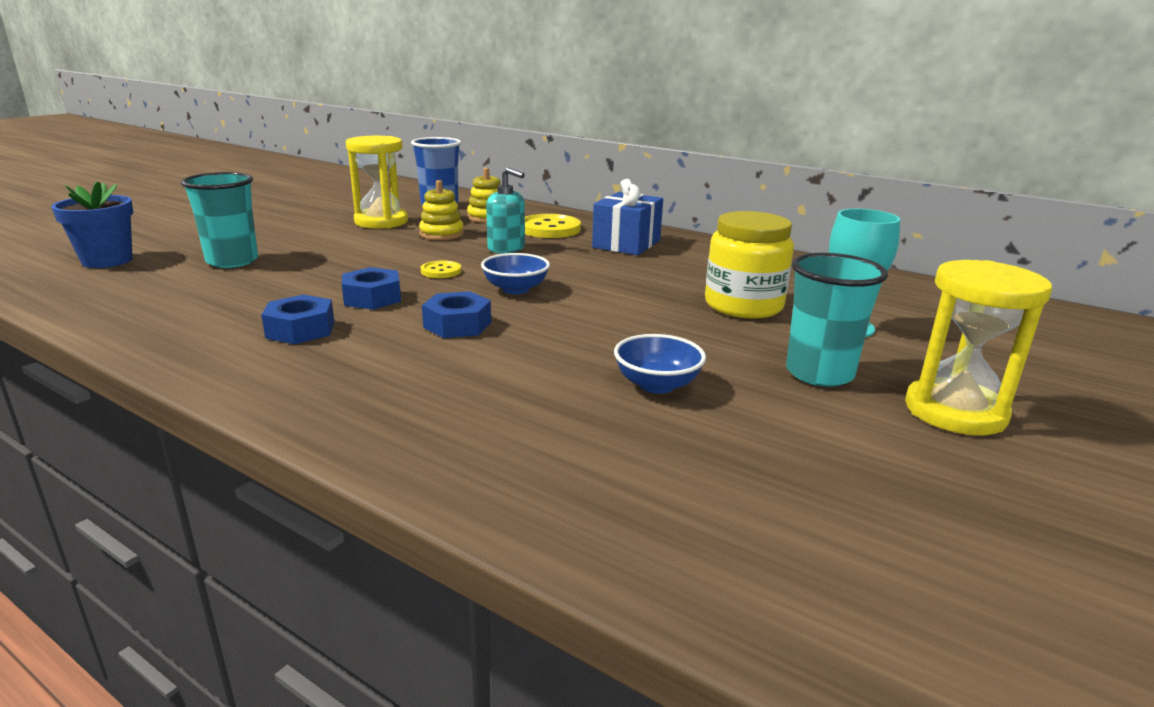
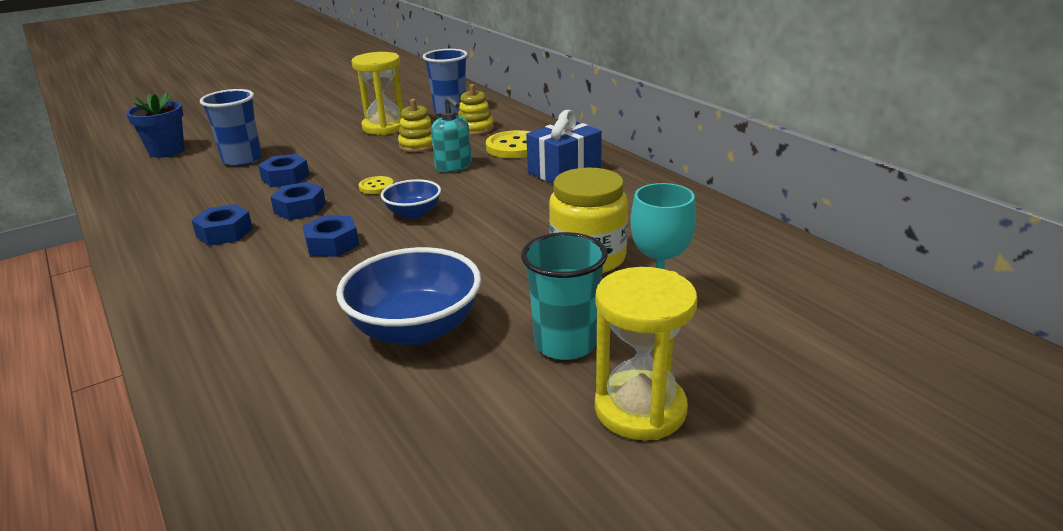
camera: 25 degrees right, 5 degrees up
turquoise cup [181,172,258,268] -> blue cup [200,89,262,166]
blue bowl [614,334,706,394] -> blue bowl [336,247,481,346], size x1.79
none -> blue nut [258,154,309,187]

